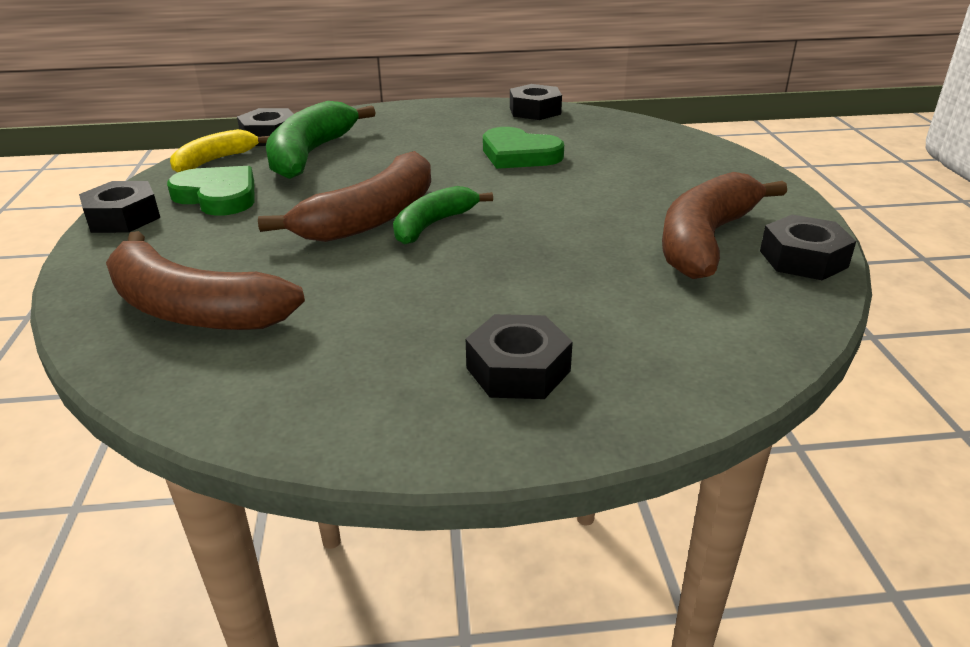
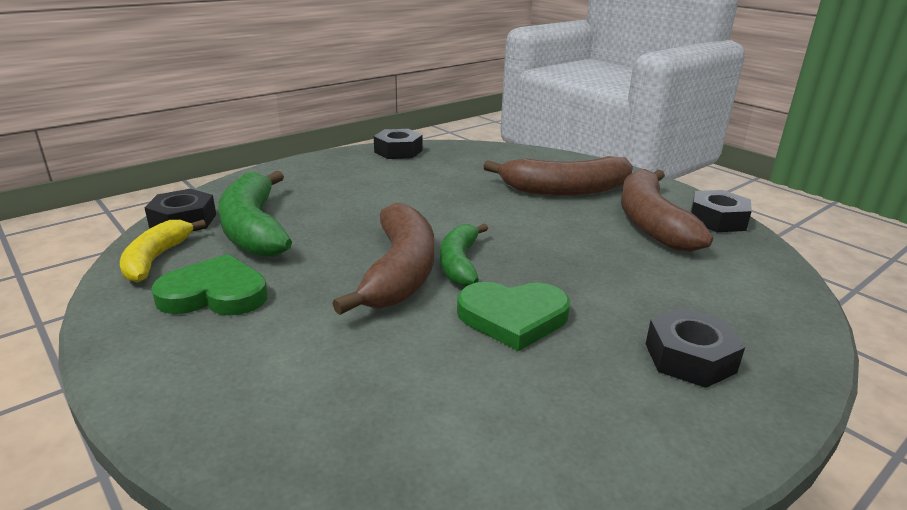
camera: 35 degrees left, 5 degrees down
black nut [79,181,160,233] -> none
brown banana [106,231,305,330] -> brown banana moved to [483,156,633,196]
green heart [483,127,564,169] -> green heart moved to [457,282,570,351]

